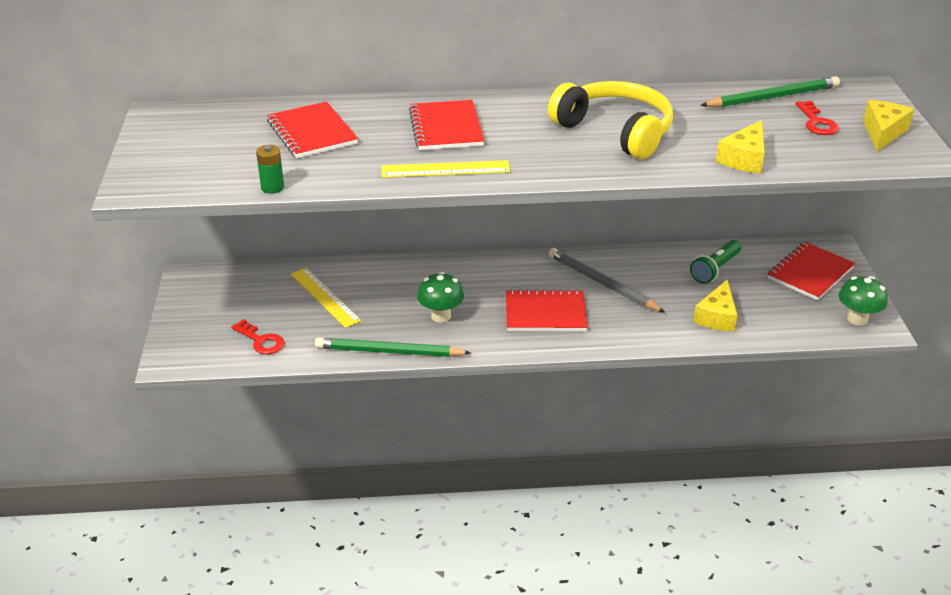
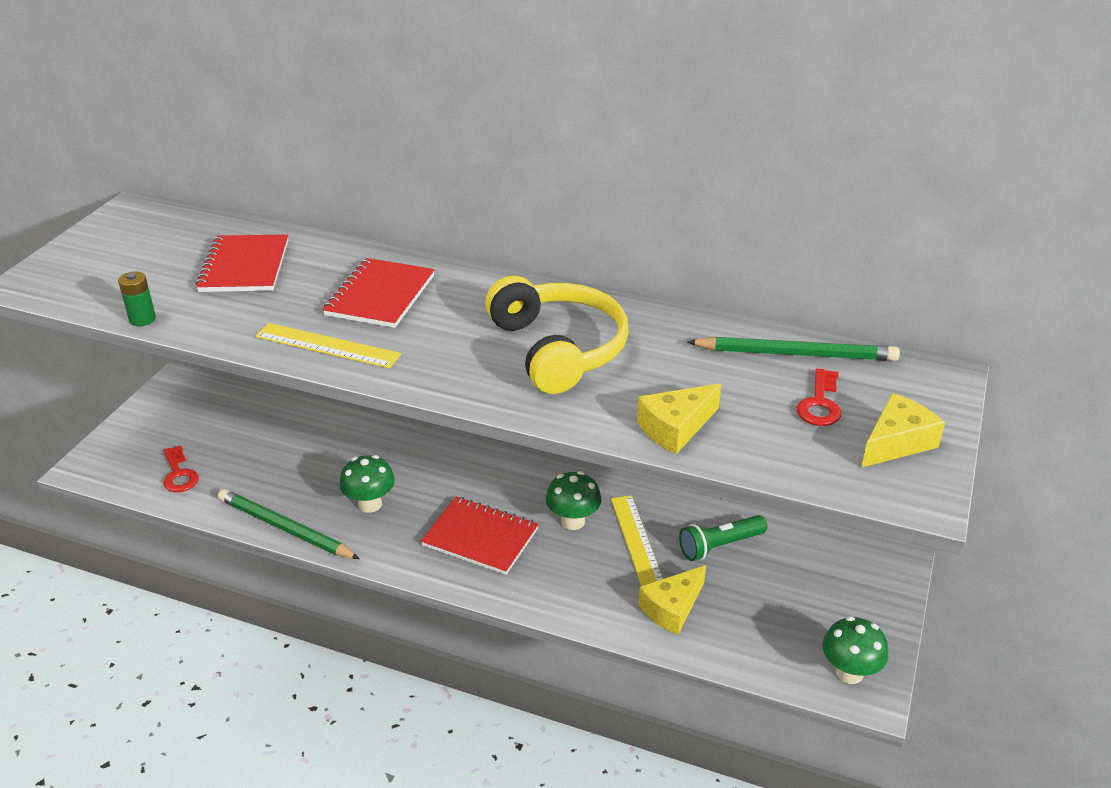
camera: 25 degrees right, 0 degrees up
yellow ruler [291,268,361,328] -> yellow ruler moved to [611,495,663,586]
grey pencil [549,248,665,312] -> green mushroom [546,471,601,530]
red notebook [767,242,855,301] -> none

